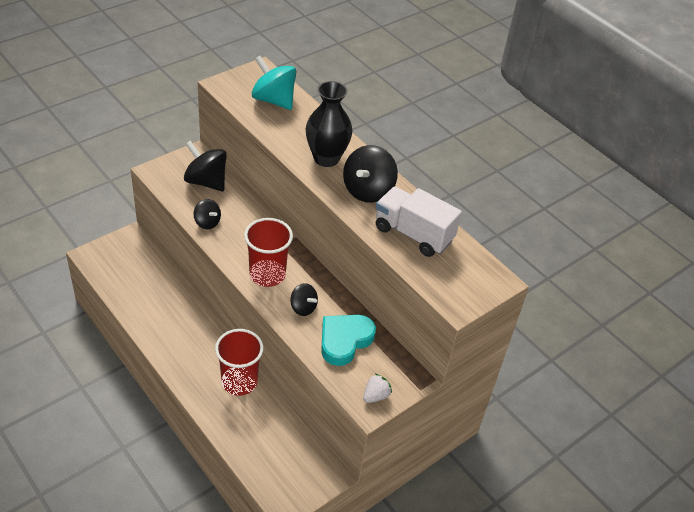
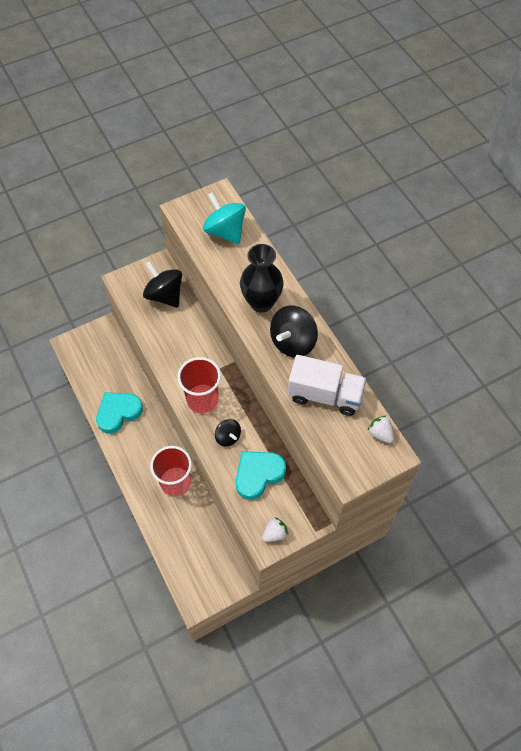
camera: 15 degrees right, 15 degrees up
black spinning top [194,199,221,229] -> none
white truck [376,187,462,257] -> white truck turned 150 degrees clockwise [288,355,366,416]
none -> turquoise heart [96,392,143,434]
none -> white strawberry [368,416,394,443]

